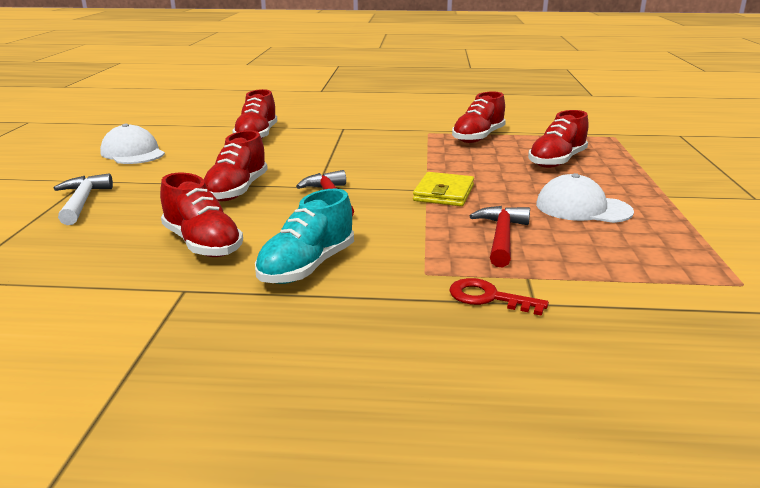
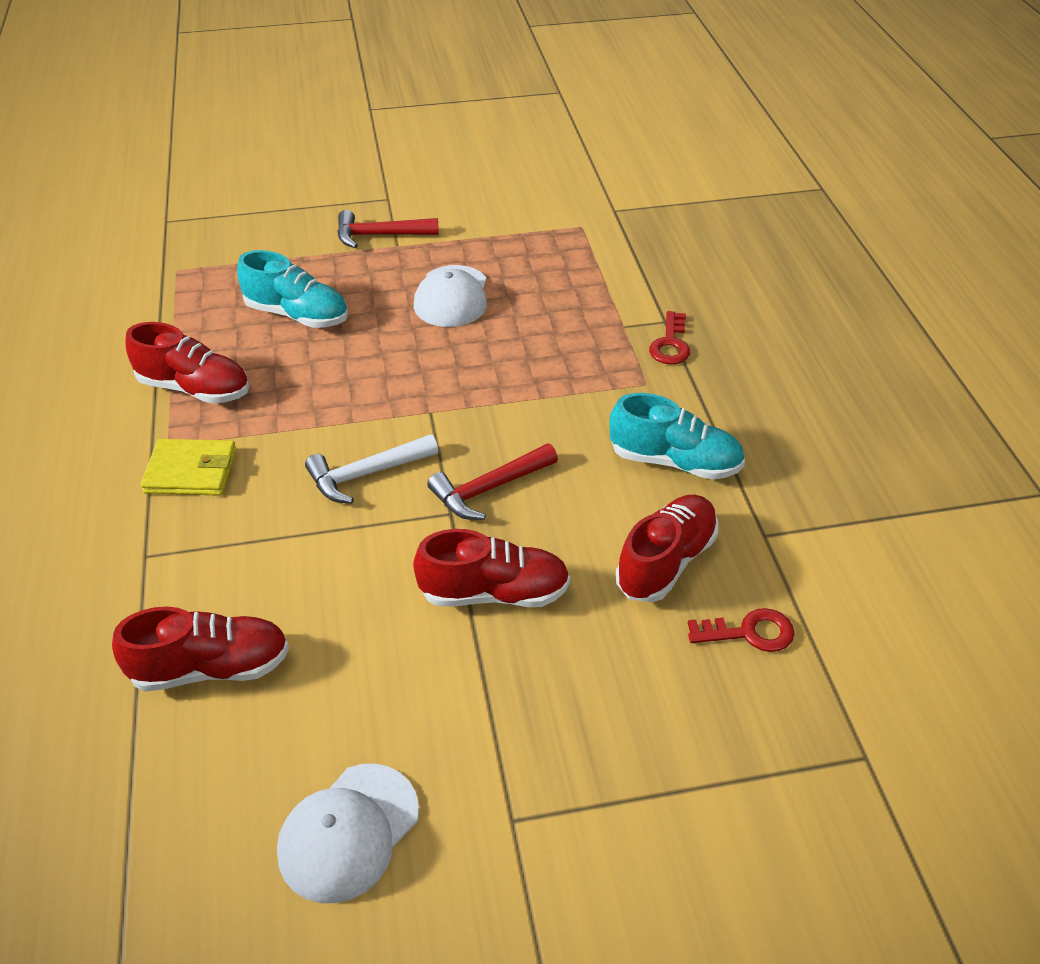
camera: 105 degrees left, 20 degrees up
white hammer [54,173,113,225] -> white hammer moved to [305,434,438,504]
yellow wallet [413,172,474,206] -> yellow wallet moved to [140,439,237,496]
red hammer [470,206,530,267] -> red hammer moved to [337,210,439,248]
red shoe [528,110,588,168] -> turquoise shoe [237,250,348,328]
none -> red key [688,608,795,652]

